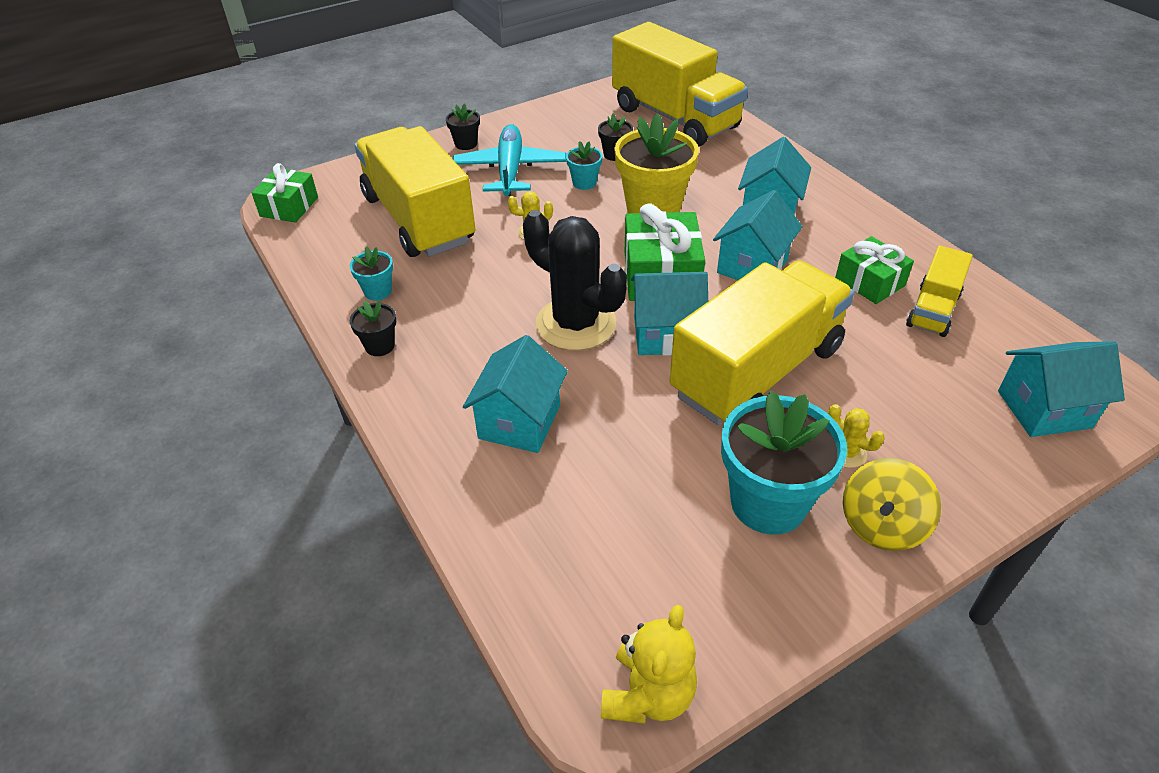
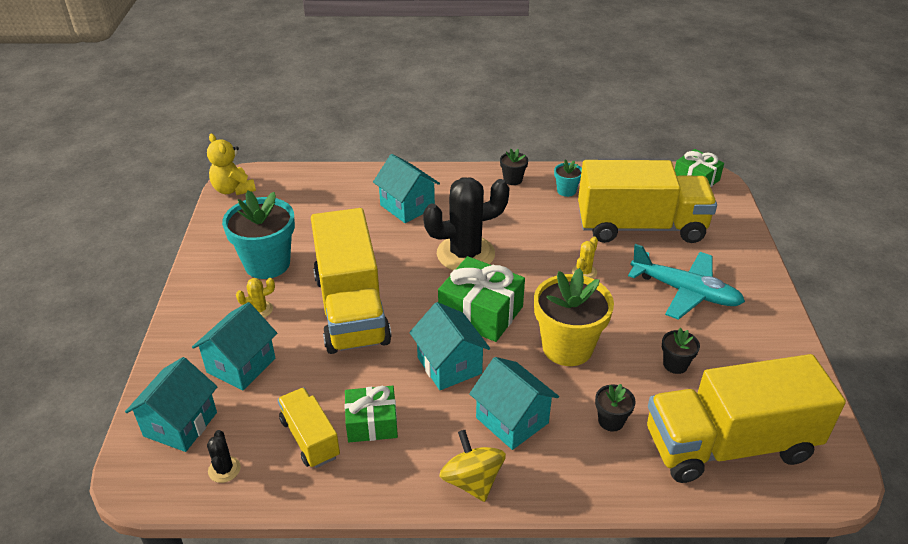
camera: 120 degrees right, 5 degrees down
black flower pot [446,103,480,150] -> black flower pot moved to [595,384,636,431]
turquoise flower pot [566,141,602,190] -> none
turquoise house [631,272,708,356] -> turquoise house moved to [192,302,277,390]
yellow spinning top [843,458,941,551] -> yellow spinning top moved to [439,430,506,502]
none -> black cactus [207,430,241,483]

